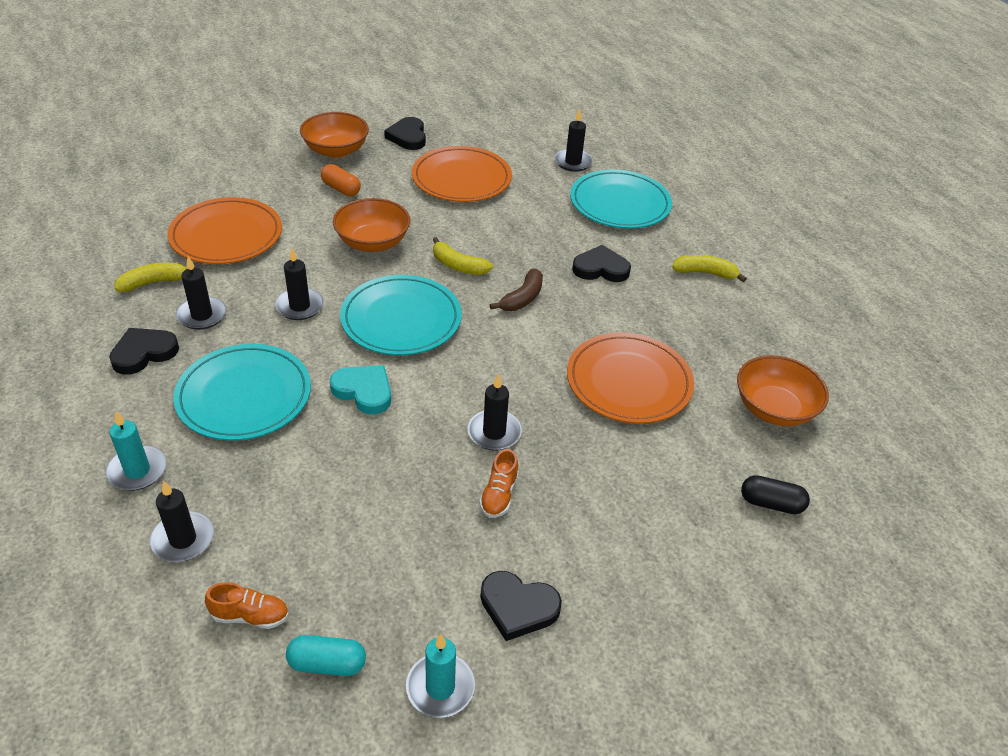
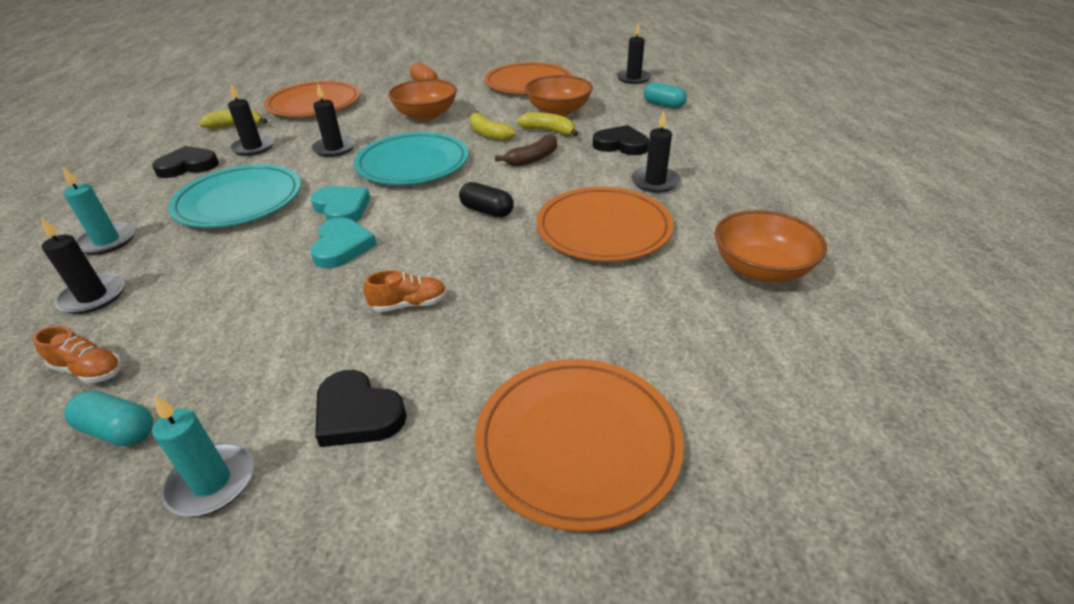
camera: 20 degrees right, 5 degrees down
orange bowl [300,112,369,158] -> orange bowl moved to [525,75,593,116]
black heart [384,117,426,150] -> none
black candle [468,374,522,451] -> black candle moved to [631,111,680,193]
orange shoe [479,449,519,518] -> orange shoe turned 135 degrees counterclockwise [364,270,447,312]
turquoise plate [570,169,672,229] -> turquoise capsule [644,82,687,109]
yellow banana [672,255,747,282] -> yellow banana moved to [516,112,578,136]
black capsule [741,475,810,514] -> black capsule moved to [459,182,514,218]
none -> turquoise heart [311,217,377,269]
none -> orange plate [475,359,684,532]

